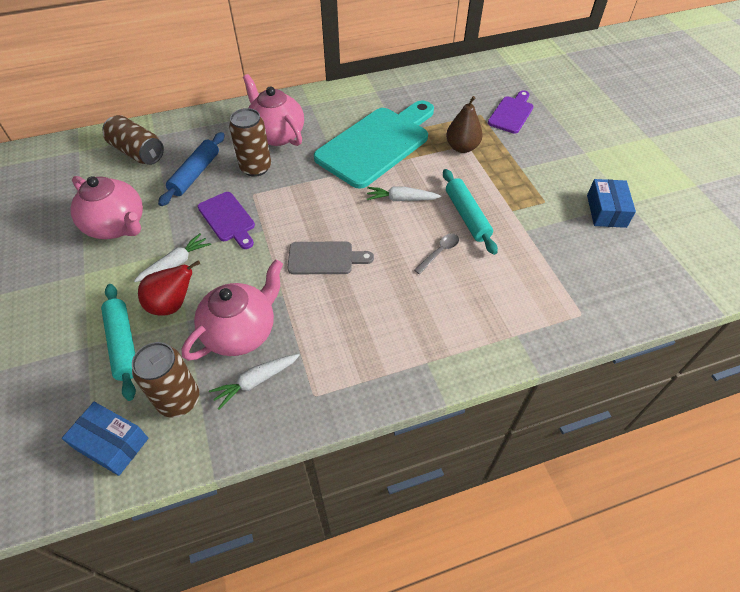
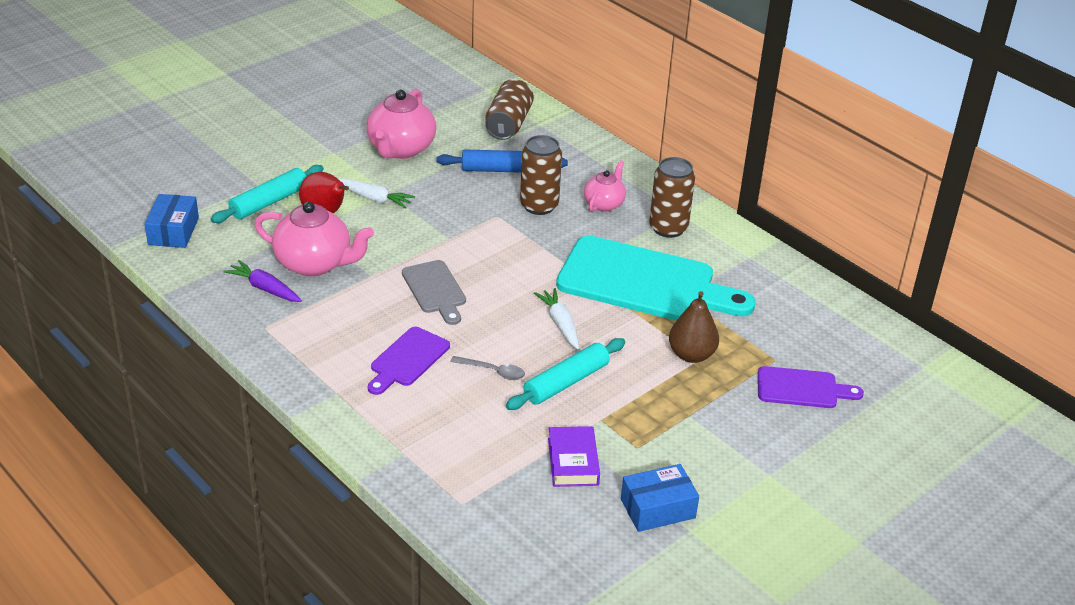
camera: 65 degrees right, 15 degrees down
brown can [132,342,199,418] -> brown can moved to [649,157,695,238]
purple cutting board [198,192,255,249] -> purple cutting board moved to [368,327,450,395]
white carrot [209,354,300,409] -> purple carrot [224,260,302,302]
pink teapot [243,74,304,146] -> pink teapot [584,161,626,212], size x0.59
none -> purple book [548,426,600,487]

